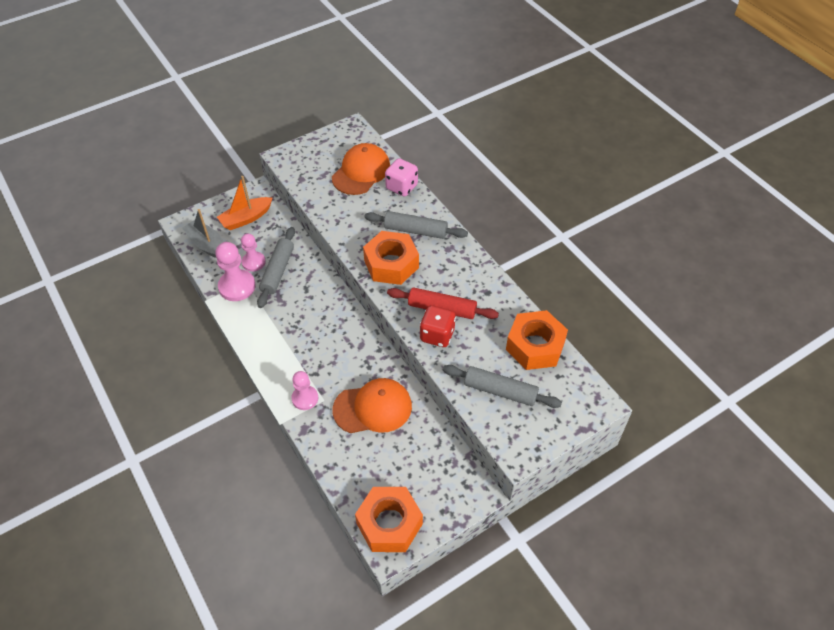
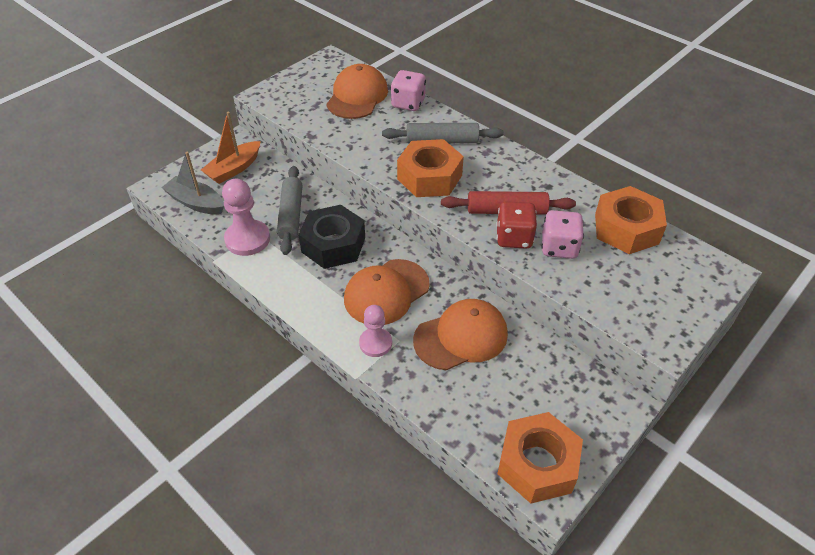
camera: 15 degrees left, 5 degrees down
pink pawn [241,234,266,272] -> none
grey rolling pin [443,365,562,408] -> none
none -> black nut [298,205,365,269]
none -> orange cap [344,259,430,325]
none -> pink dice [541,210,584,259]

